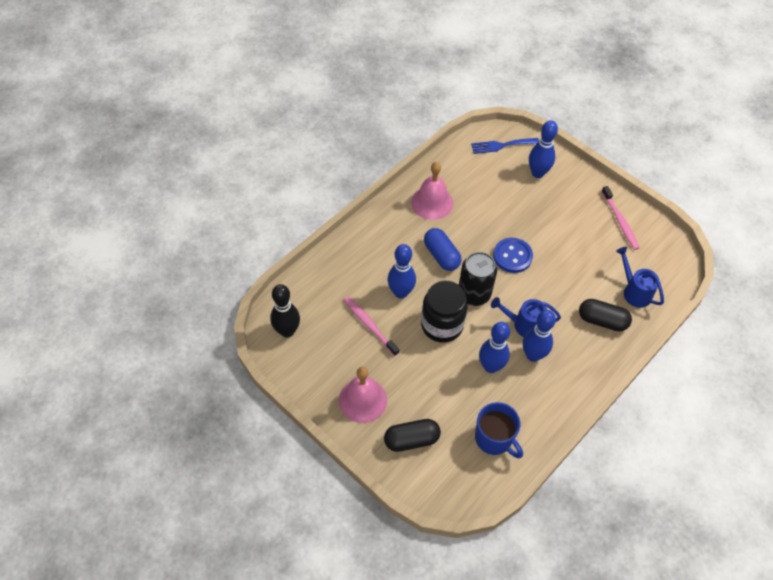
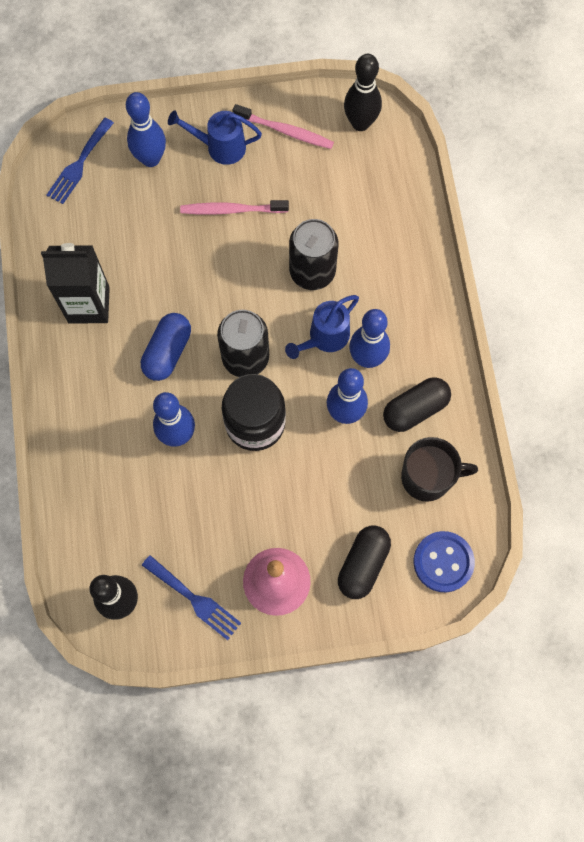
camera: 50 degrees left, 15 degrees up
pink toothbrush [344,296,399,356] -> pink toothbrush moved to [180,200,289,215]
pink bell [411,162,453,220] -> black carton [41,243,110,324]
blue capsule [424,228,462,271] -> blue capsule turned 75 degrees counterclockwise [141,313,191,381]
blue mug [475,402,523,458] -> black mug [401,437,478,502]
blue button [493,238,533,273] -> blue button moved to [414,531,475,592]
black capsule [579,299,632,331] -> black capsule moved to [383,377,451,432]
blue watering can [616,247,664,308] -> blue watering can moved to [168,110,262,165]
none -> blue fork [142,555,241,640]
none -> black can [289,219,338,290]
none -> black bowling pin [344,54,382,131]

